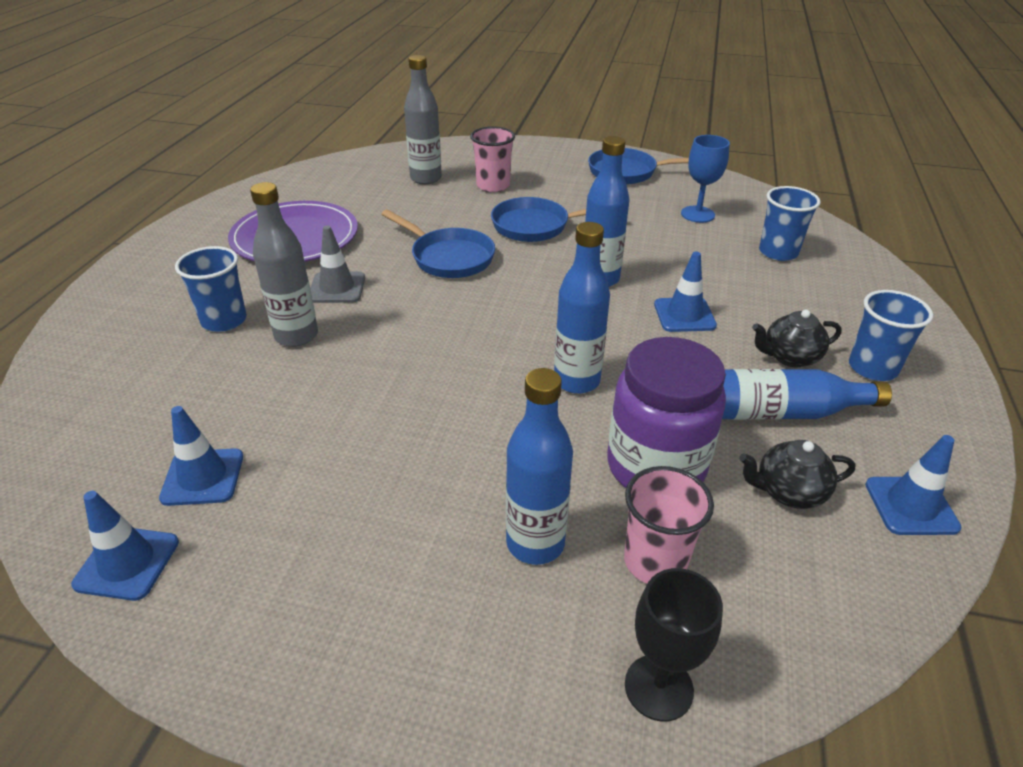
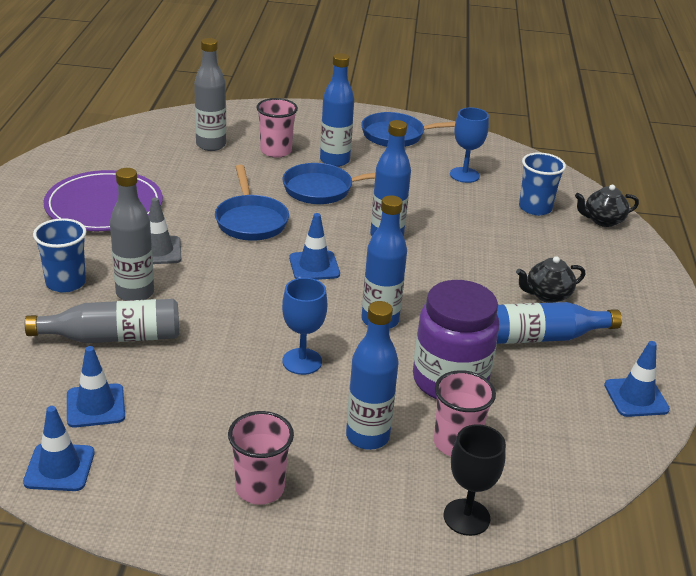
camera: 10 degrees left, 5 degrees down
blue pan [381,210,495,278] -> blue pan turned 45 degrees clockwise [215,165,289,241]
blue traffic cone [654,251,717,332] -> blue traffic cone moved to [289,213,340,280]
black teapot [739,440,856,509] -> black teapot moved to [575,185,639,227]
blue cup [849,290,933,381] -> none
none -> grey bottle [25,299,179,343]
none -> pink cup [228,411,294,505]
none -> blue goblet [282,278,327,375]
none -> blue bottle [320,53,354,167]

